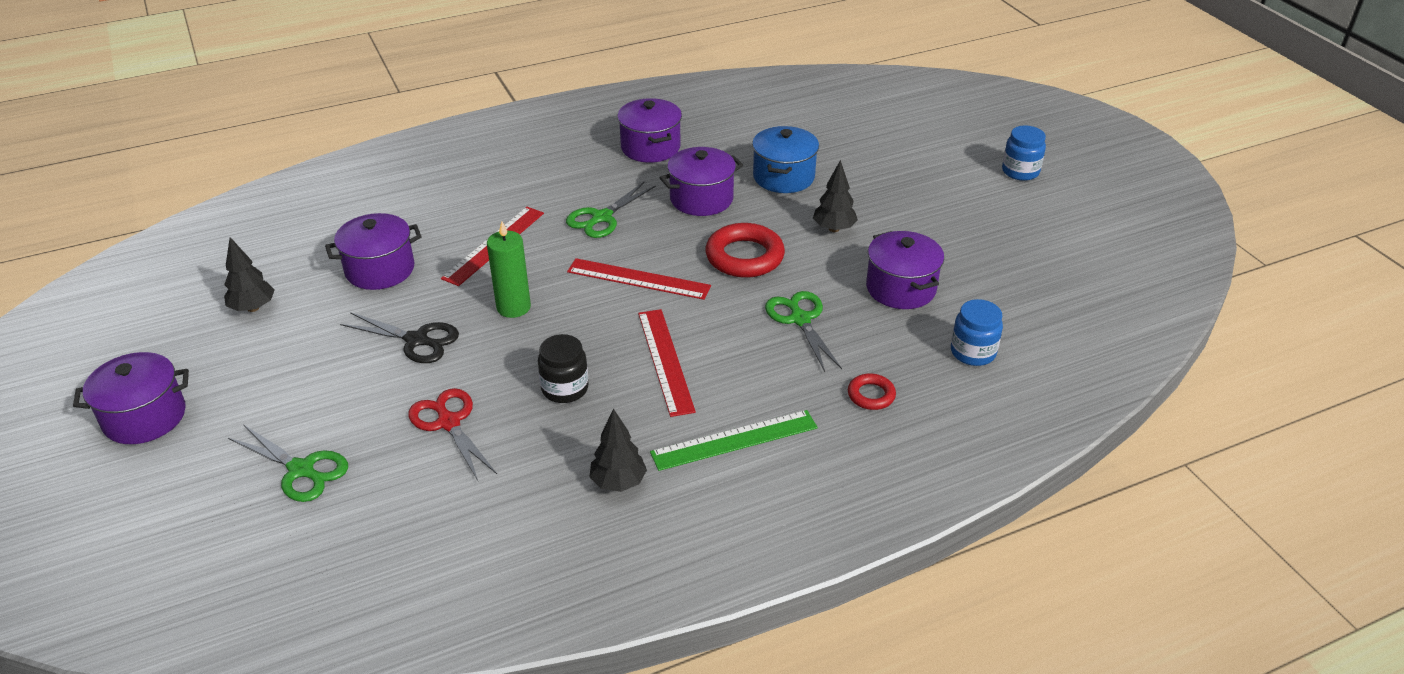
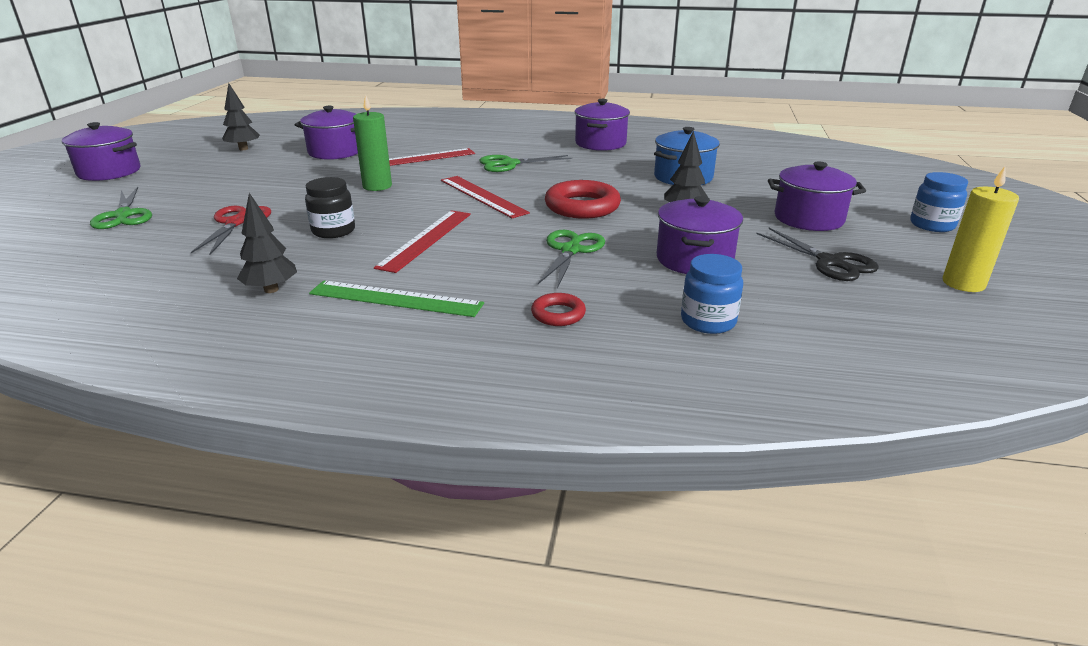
camera: 35 degrees right, 10 degrees down
black scissors [340,312,459,363] -> black scissors moved to [757,228,879,281]
purple pot [659,147,743,216] -> purple pot moved to [768,162,866,231]
none -> yellow candle [943,166,1019,292]

